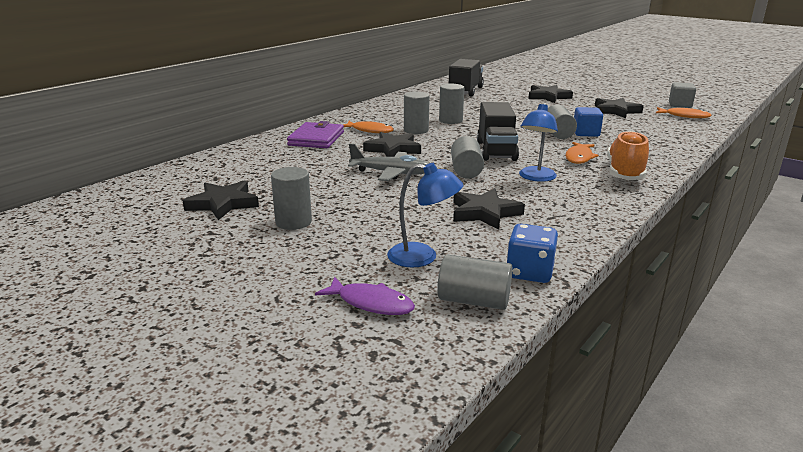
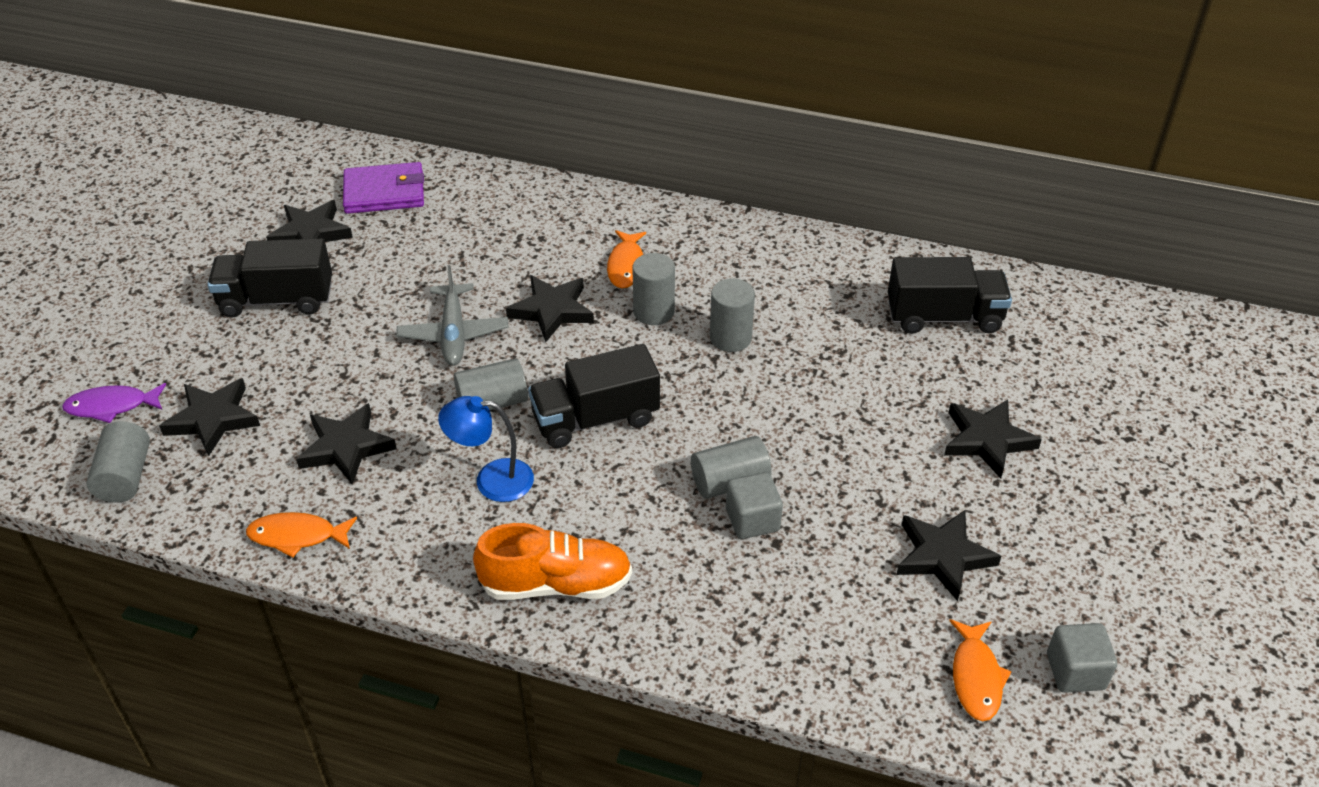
camera: 70 degrees right, 20 degrees up
grey cylinder [271,167,312,230] -> black truck [207,238,332,318]
purple wallet [287,121,344,148] -> purple wallet moved to [343,162,424,214]
purple fish [315,277,415,315] -> purple fish turned 75 degrees clockwise [62,383,166,423]
blue lamp [387,163,463,267] -> black star [159,378,260,456]
blue dice [507,224,558,283] -> none
orange fish [565,142,599,164] -> orange fish moved to [246,512,357,558]
blue cube [574,107,603,137] -> grey cube [726,472,783,539]

